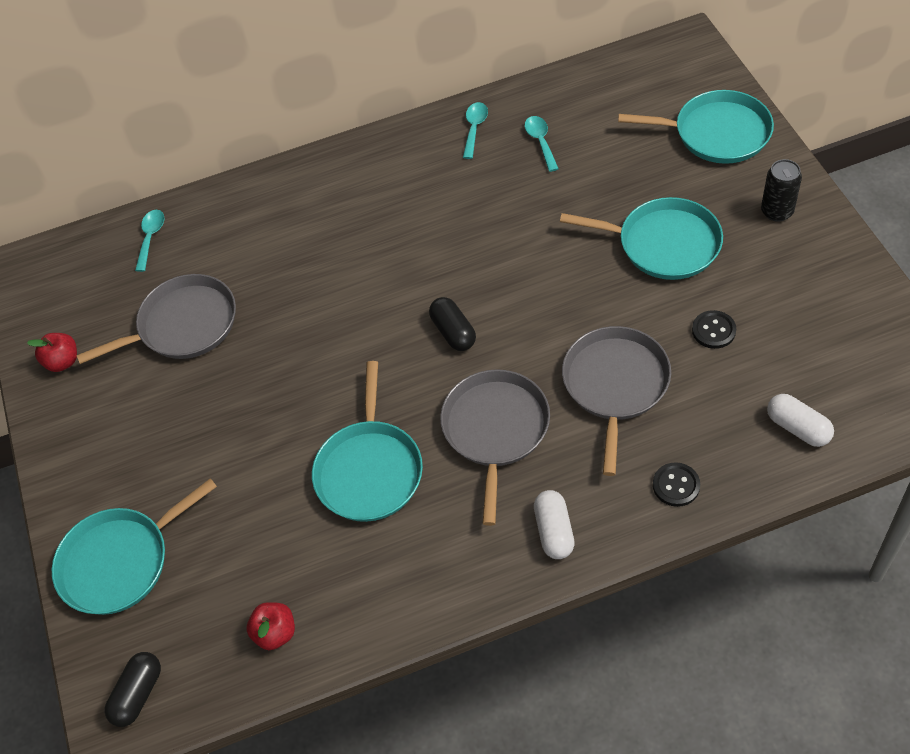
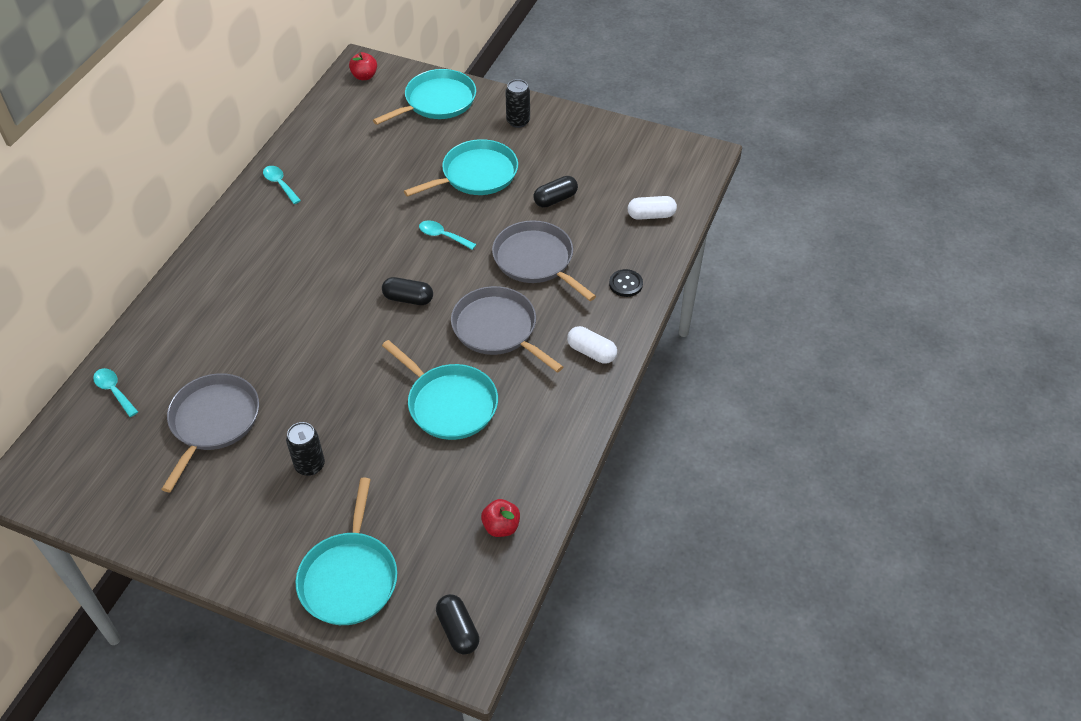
camera: 55 degrees left, 5 degrees down
red apple [27,333,77,372] -> red apple moved to [349,52,377,80]
turquoise spoon [525,116,559,172] -> turquoise spoon moved to [419,220,476,250]
black button [692,310,736,349] -> black capsule [533,176,578,208]
none -> black can [286,422,325,476]

